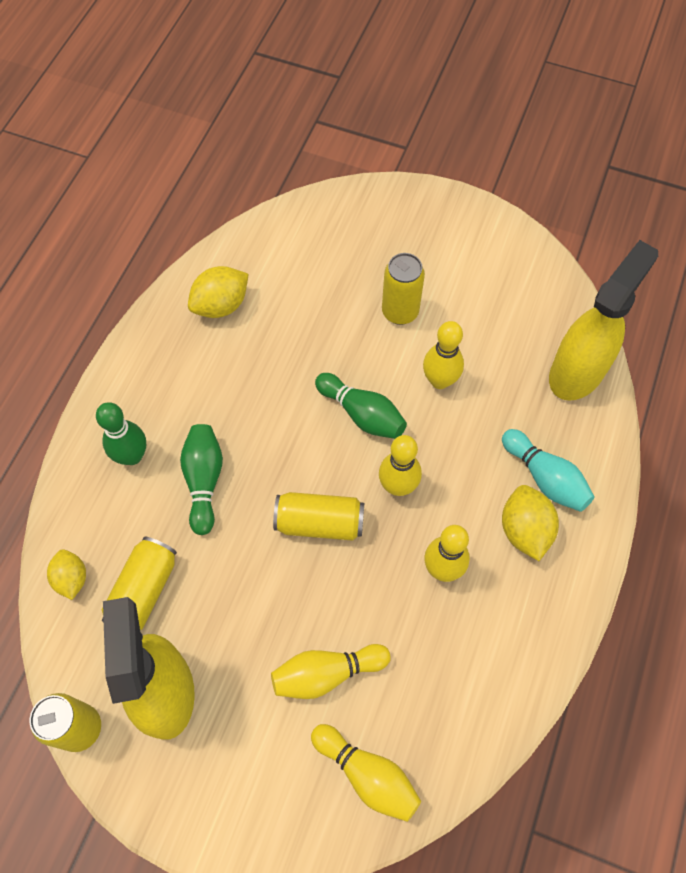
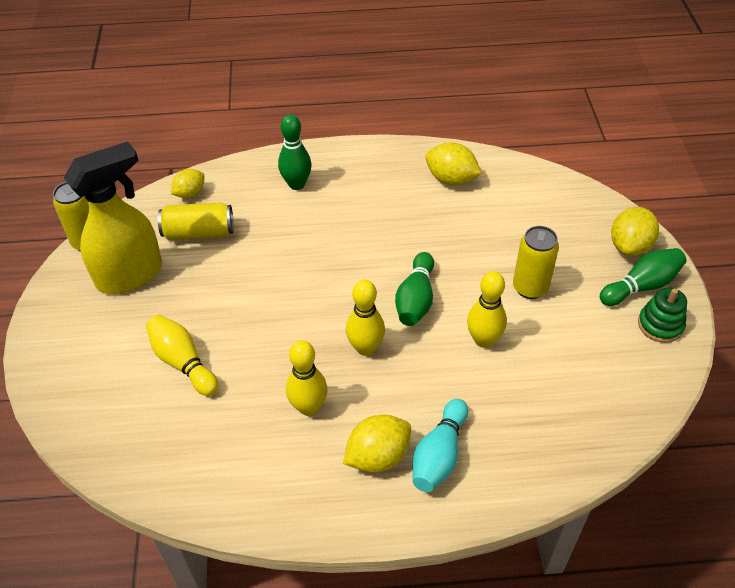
camera: 65 degrees right, 15 degrees down
green bowling pin [180,424,223,535] -> green bowling pin moved to [600,248,686,306]
yellow can [273,492,364,541] -> none
yellow bowling pin [311,724,421,822] -> none
yellow spray bottle [549,240,658,401] -> none
none -> yellow lemon [611,207,659,256]
none -> green stacking toy [638,287,687,343]

